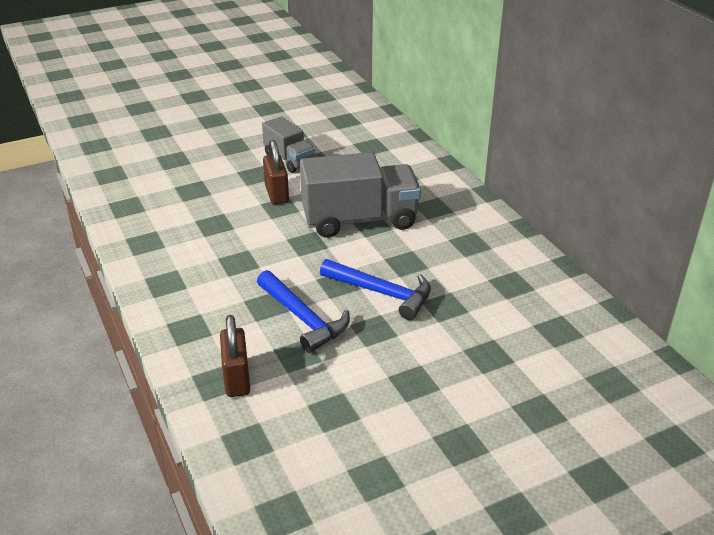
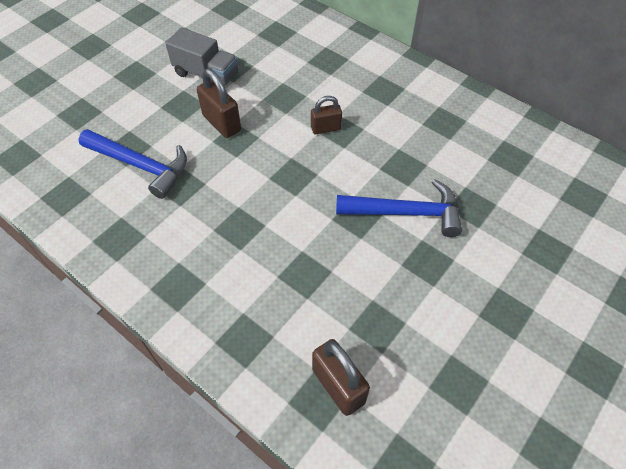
camera: 25 degrees left, 20 degrees up
blue hammer [257,270,350,353] -> blue hammer moved to [79,129,187,199]
grey truck [300,152,421,238] -> brown padlock [311,96,342,134]

